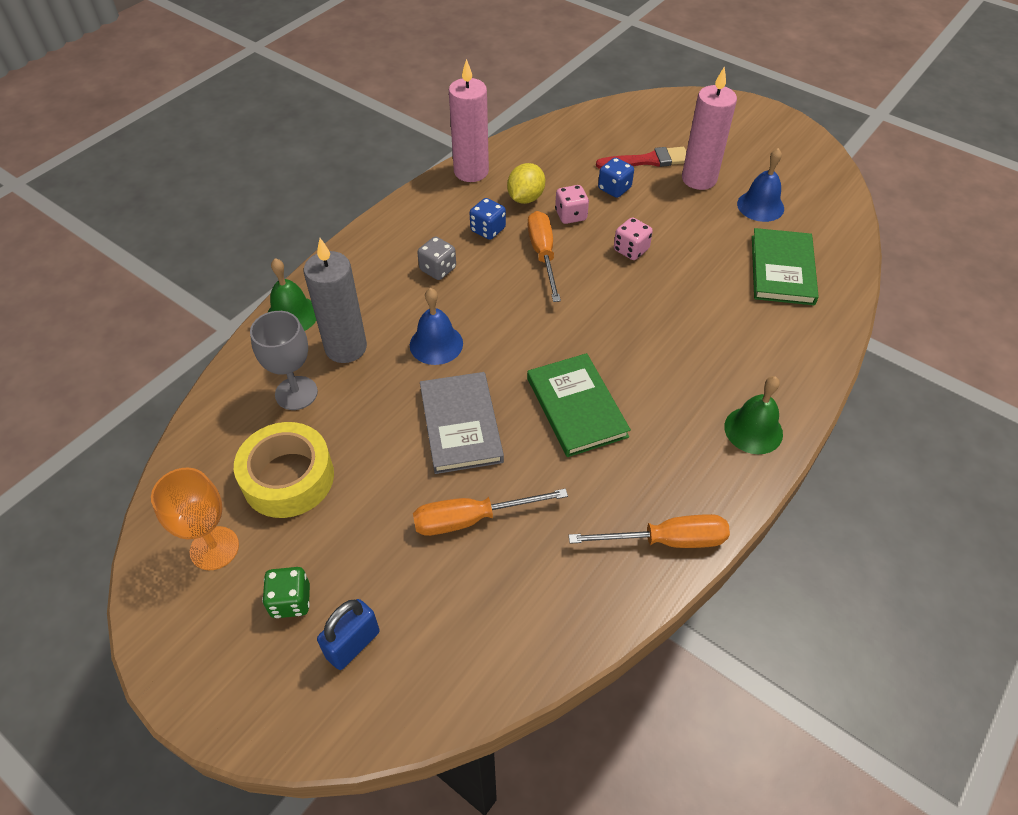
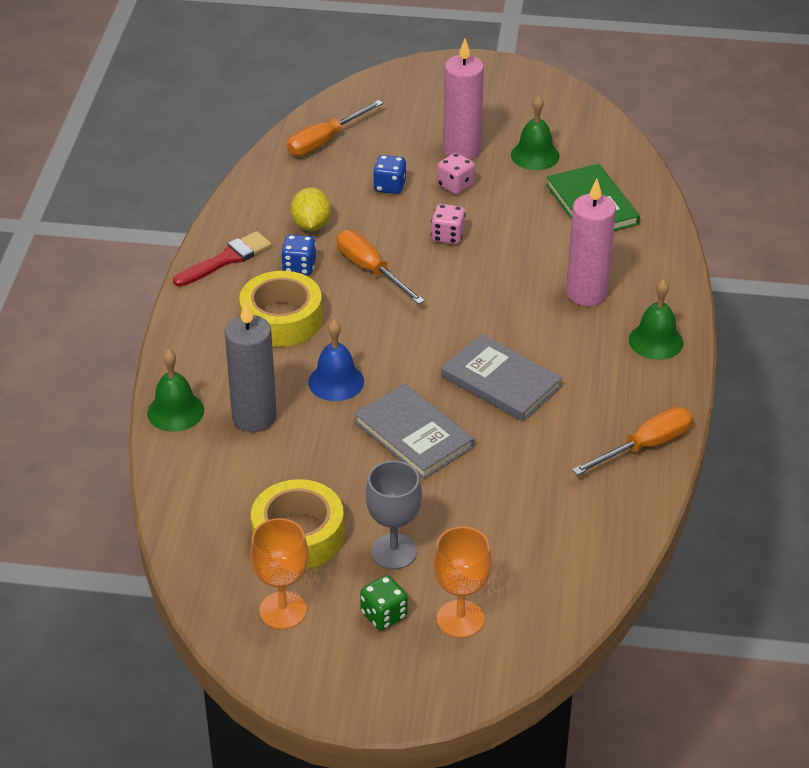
camera: 30 degrees left, 10 degrees down
grey goblet [250,311,318,410] -> grey goblet moved to [365,461,422,569]
blue padlock [317,599,380,670] -> orange goblet [433,527,492,638]
orange screwdriver [413,489,568,536] -> orange screwdriver moved to [287,100,383,156]
grey dice [417,237,456,280] -> yellow tape [239,271,322,347]
pink candle [449,59,489,182] -> pink candle moved to [566,179,616,306]
green book [527,353,631,457] -> grey book [441,334,563,422]
pink dice [555,185,589,224] -> pink dice moved to [437,153,475,195]
red brush [596,147,686,169] -> red brush moved to [173,231,272,287]
blue bell [737,148,784,222] -> green bell [511,95,559,170]

